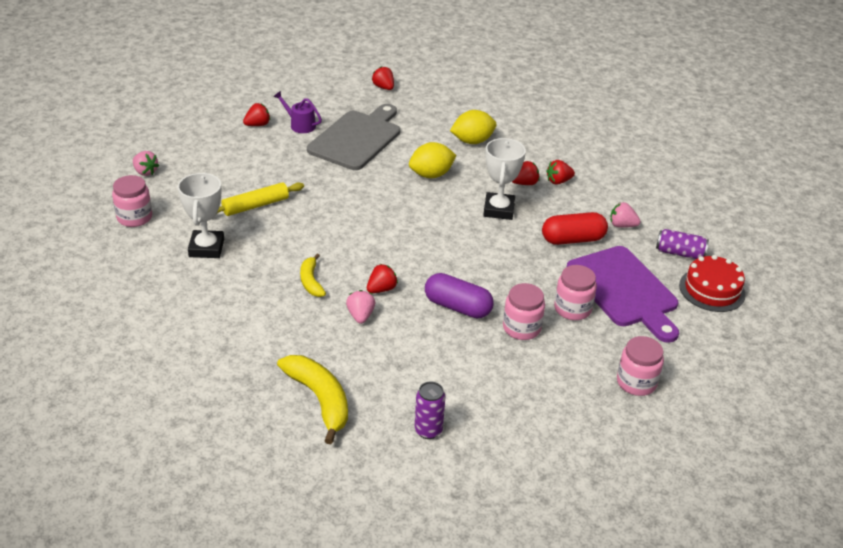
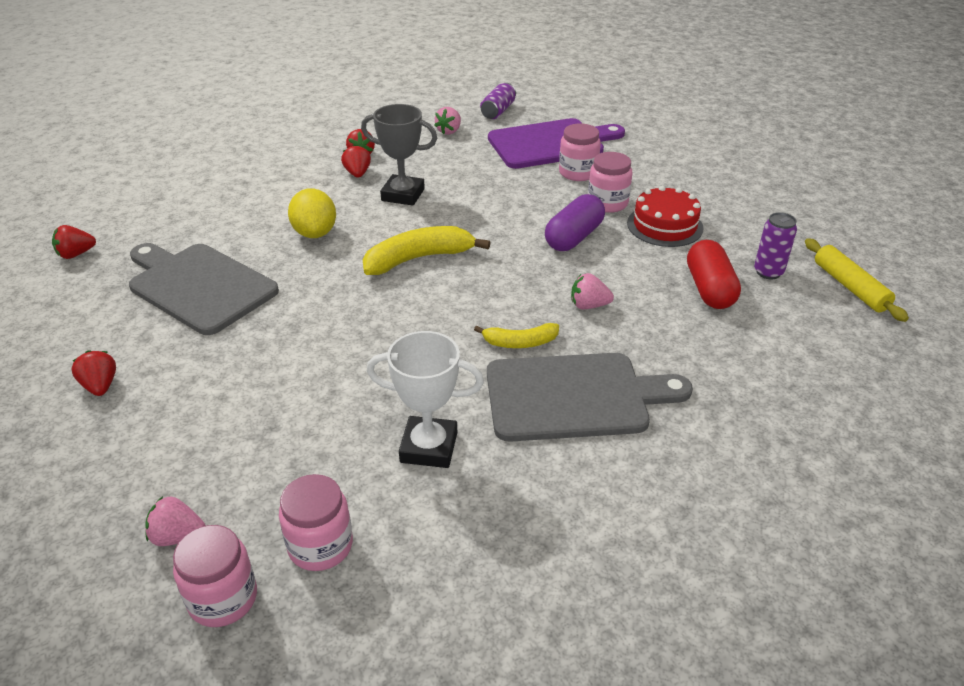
camera: 80 degrees left, 0 degrees up
pink strawberry [133,151,159,176] -> pink strawberry turned 135 degrees counterclockwise [146,496,206,546]
yellow rolling pin [217,182,304,216] -> yellow rolling pin moved to [805,238,909,322]
purple watering can [273,91,322,133] -> none
yellow banana [277,355,348,444] -> yellow banana moved to [363,226,490,275]
red strawberry [367,264,398,293] -> none
yellow lemon [450,110,497,144] -> none
white trophy [483,138,526,220] -> grey trophy [361,104,437,206]
red capsule [542,212,608,245] -> red capsule moved to [687,240,741,309]
pink jar [617,336,664,396] -> pink jar moved to [173,525,257,627]
red cake [679,255,746,312] -> red cake moved to [627,186,704,247]
none -> grey cutting board [487,353,693,442]

